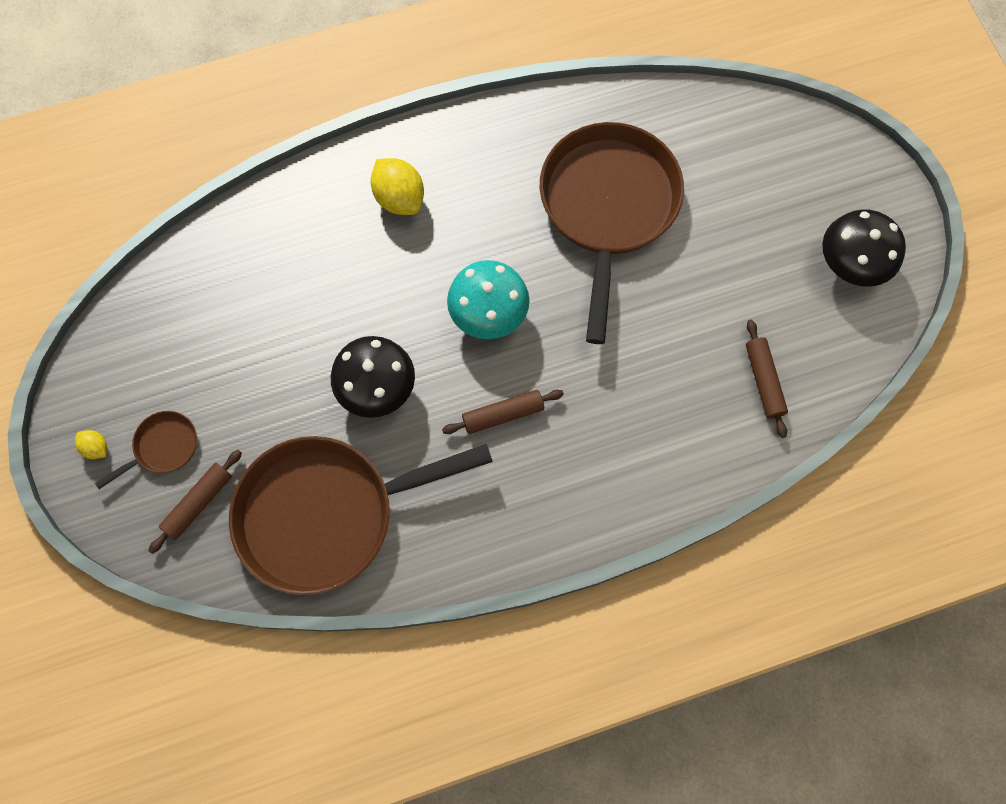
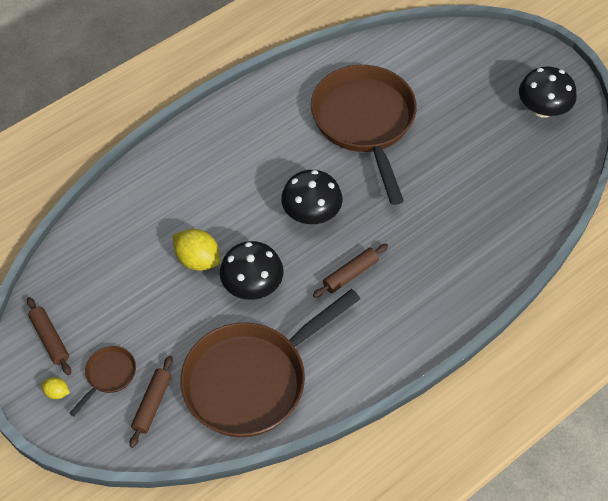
camera: 20 degrees left, 15 degrees down
yellow lemon [371,158,424,215] -> yellow lemon moved to [173,229,220,271]
turquoise mushroom [447,260,530,339] -> black mushroom [281,170,343,224]
brown rolling pin [746,320,788,438] -> brown rolling pin moved to [27,297,71,375]

